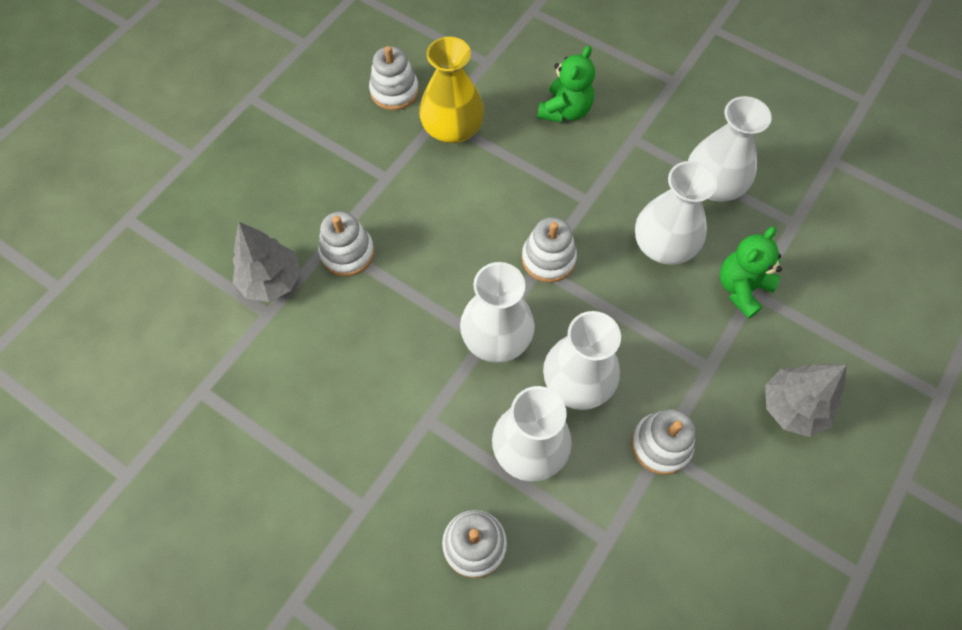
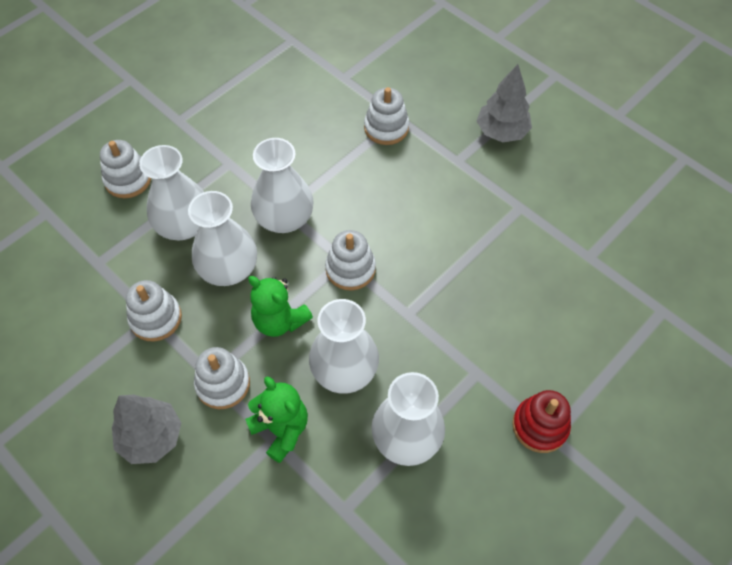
camera: 100 degrees right, 5 degrees down
grey tree [233,222,301,302] -> grey tree moved to [477,64,532,143]
white stacking toy [369,46,419,110] -> white stacking toy moved to [194,347,250,409]
yellow vase [419,37,484,143] -> none
green teddy bear [537,46,595,123] -> green teddy bear moved to [248,276,313,337]
none -> red stacking toy [512,390,571,453]

